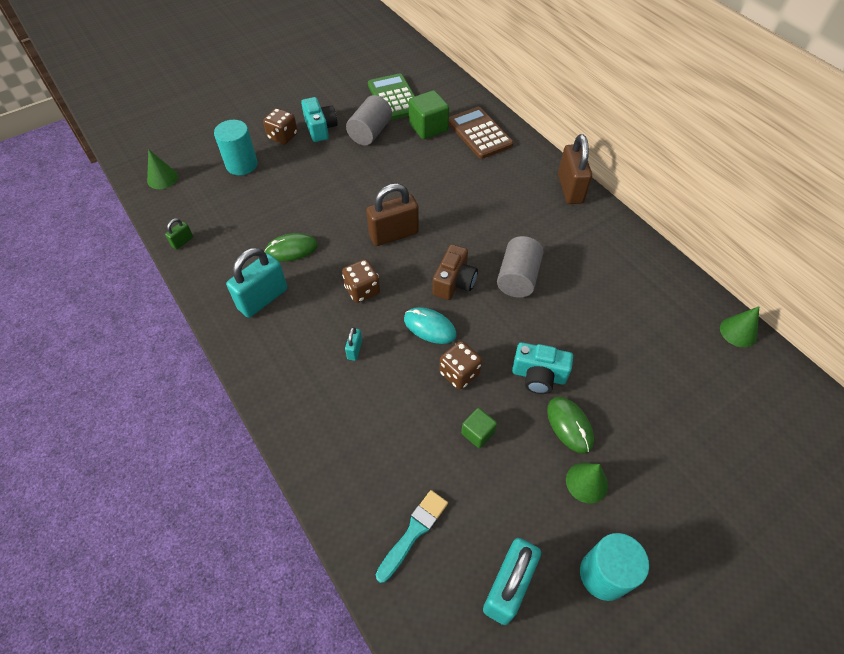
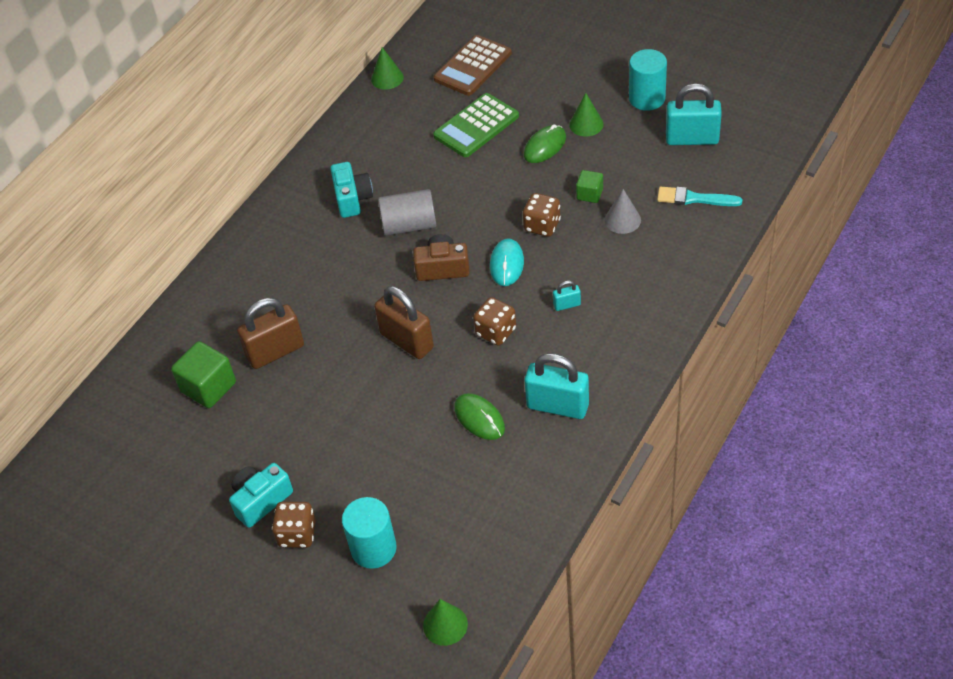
camera: 110 degrees left, 5 degrees down
green padlock [165,218,193,250] -> none
grey cylinder [346,95,392,146] -> none
green calculator [368,73,415,120] -> green calculator moved to [433,93,519,157]
brown calculator [449,107,514,159] -> brown calculator moved to [434,35,512,96]
turquoise camera [512,342,573,394] -> turquoise camera moved to [330,162,373,218]
brown padlock [558,134,592,204] -> brown padlock moved to [237,298,304,369]
none -> grey cone [605,189,641,234]

